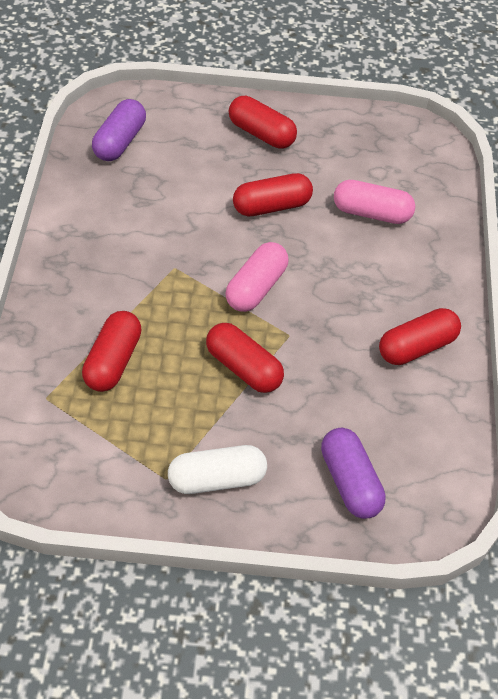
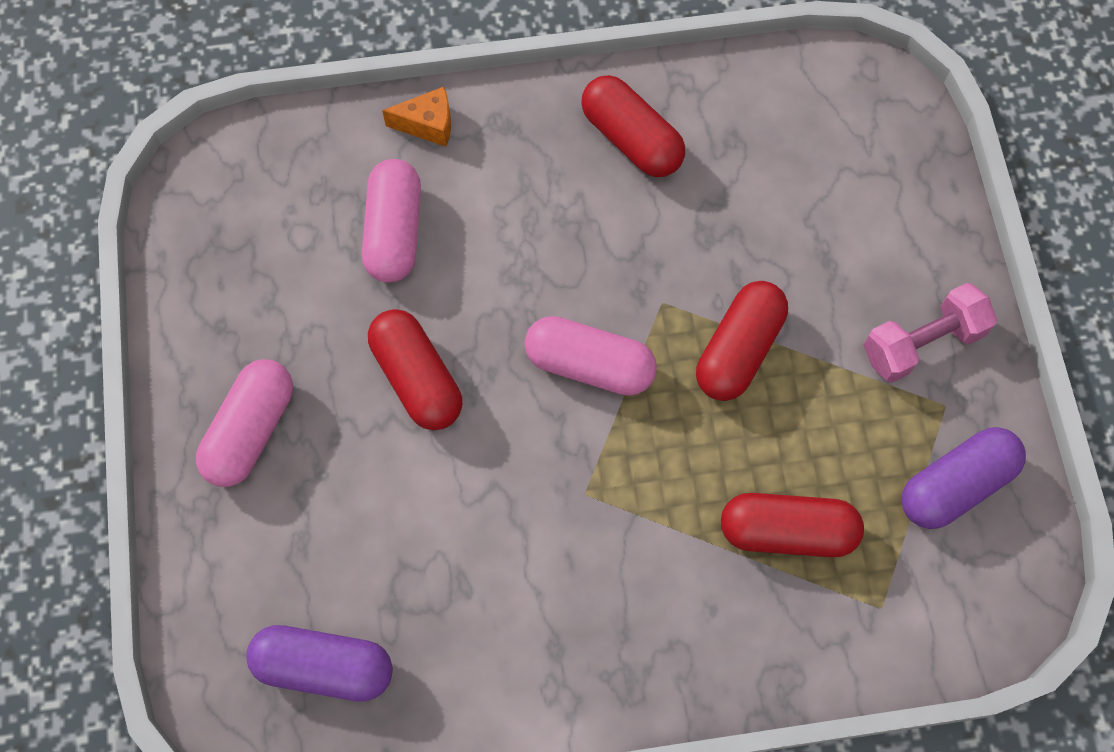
camera: 100 degrees left, 15 degrees up
white capsule [168,445,267,494] -> pink dumbbell [864,283,997,383]
red capsule [229,96,297,149] -> pink capsule [196,359,293,487]
purple capsule [321,428,386,519] -> purple capsule moved to [901,427,1026,529]
none -> orange cheese [382,87,451,147]

